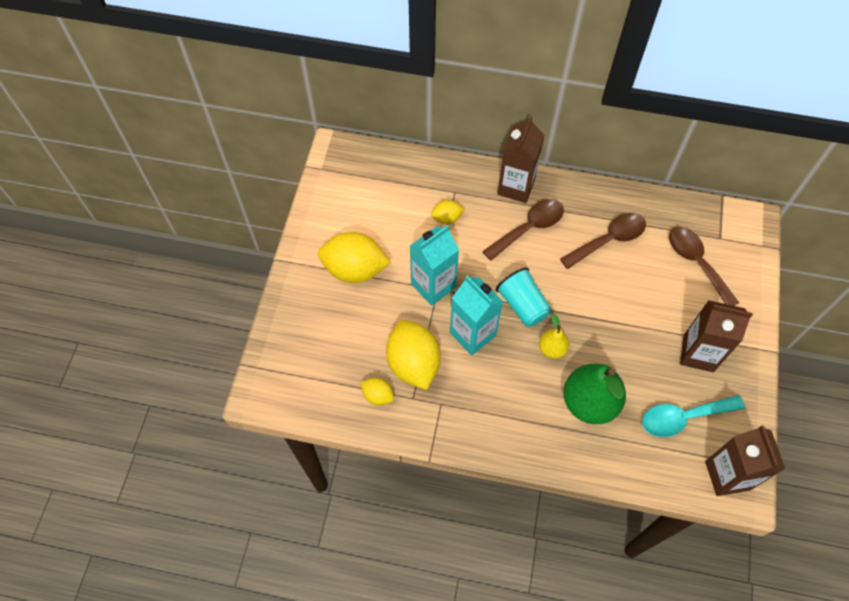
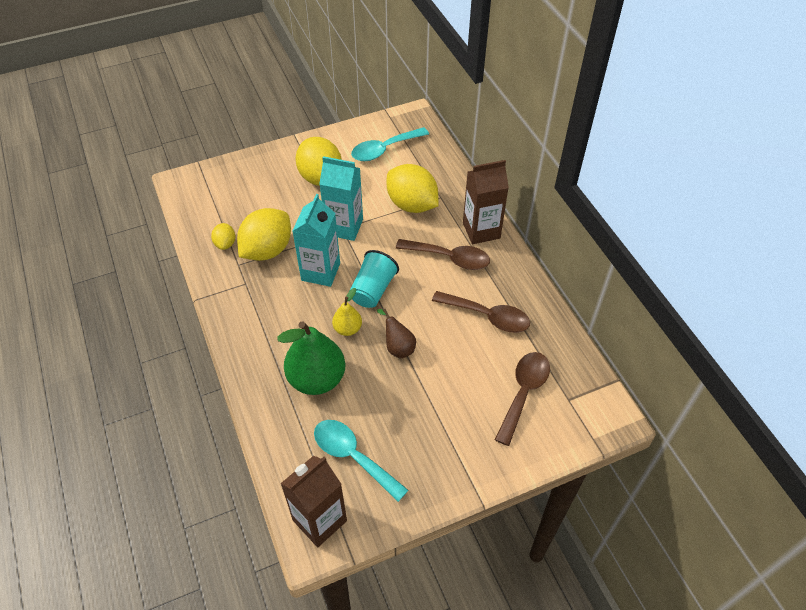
camera: 55 degrees right, 10 degrees down
yellow lemon [431,200,465,224] -> yellow lemon [387,164,439,213], size x2.03
brown carton [680,300,753,372] -> none
none -> turquoise spoon [351,127,429,161]
none -> brown pear [377,309,416,358]

